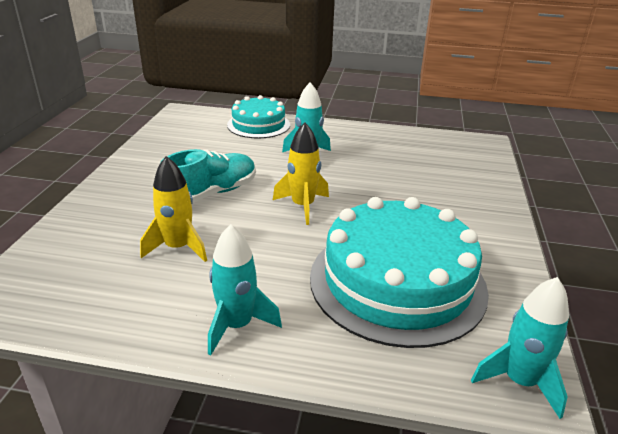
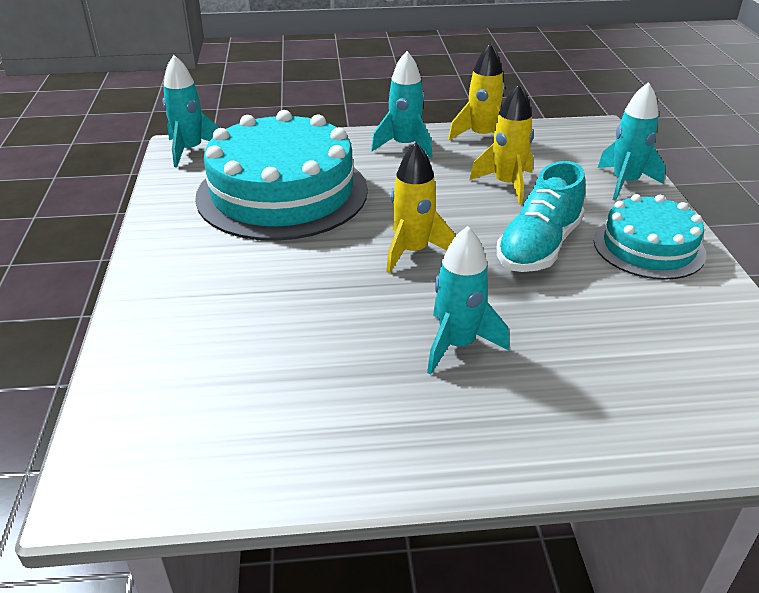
camera: 165 degrees right, 5 degrees up
turquoise cake [227,95,290,138] -> turquoise cake moved to [594,194,706,280]
none -> yellow rocket [448,43,505,140]
none -> turquoise rocket [598,82,666,201]

